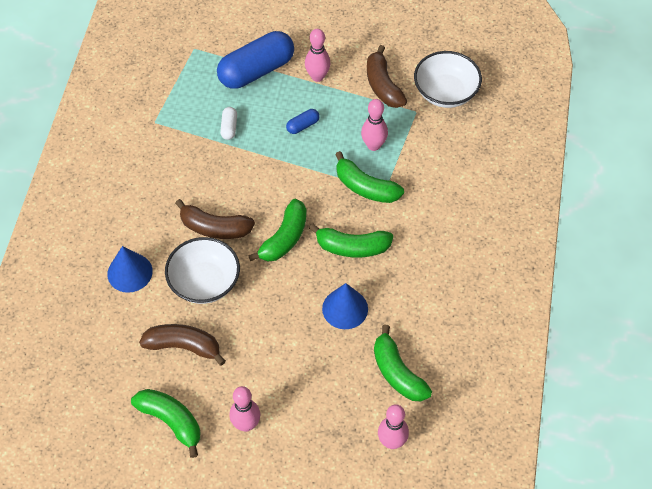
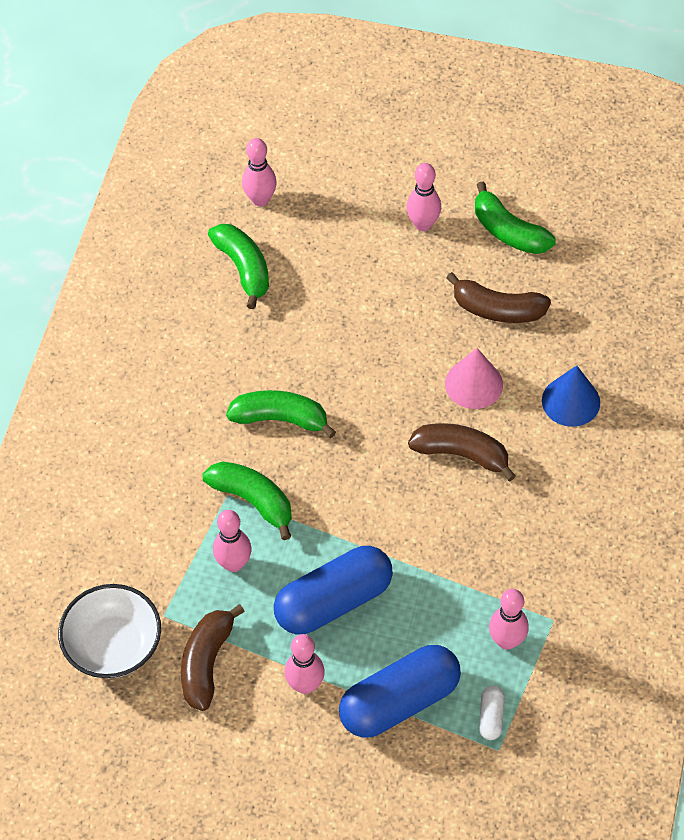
camera: 175 degrees left, 0 degrees up
white bowl [165,237,240,304] -> pink cone [445,348,503,409]
white capsule [220,107,237,140] -> white capsule moved to [479,686,504,740]
green banana [248,199,307,261] -> none
blue capsule [286,109,320,134] -> blue capsule [274,546,393,634], size x2.35
blue cone [322,283,368,329] -> none
brown banana [367,45,407,108] -> brown banana turned 150 degrees counterclockwise [181,604,245,711]
none -> pink bowling pin [489,589,529,650]

